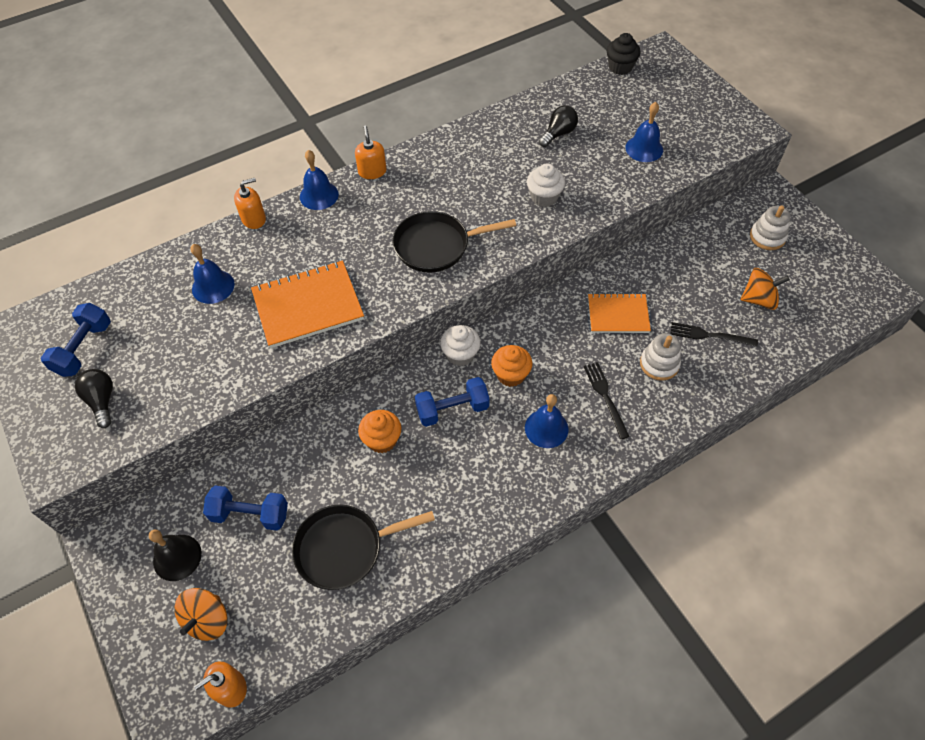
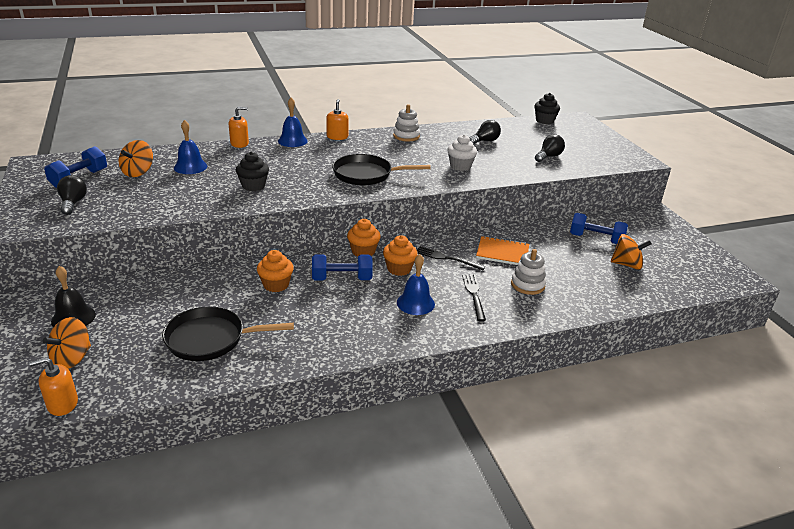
camera: 10 degrees right, 25 degrees down
blue dumbbell [203,485,288,531] -> blue dumbbell moved to [570,213,628,244]
orange notebook [251,261,364,348] -> black cupcake [236,152,269,191]
white cupcake [440,325,481,366] -> orange cupcake [347,219,381,257]
blue bell [625,102,663,162] -> black light bulb [535,134,565,162]
black fork [670,322,758,347] -> black fork moved to [417,246,486,271]
white stacking toy [750,205,791,250] -> white stacking toy moved to [393,104,420,141]
none -> orange spinning top [119,140,153,177]

